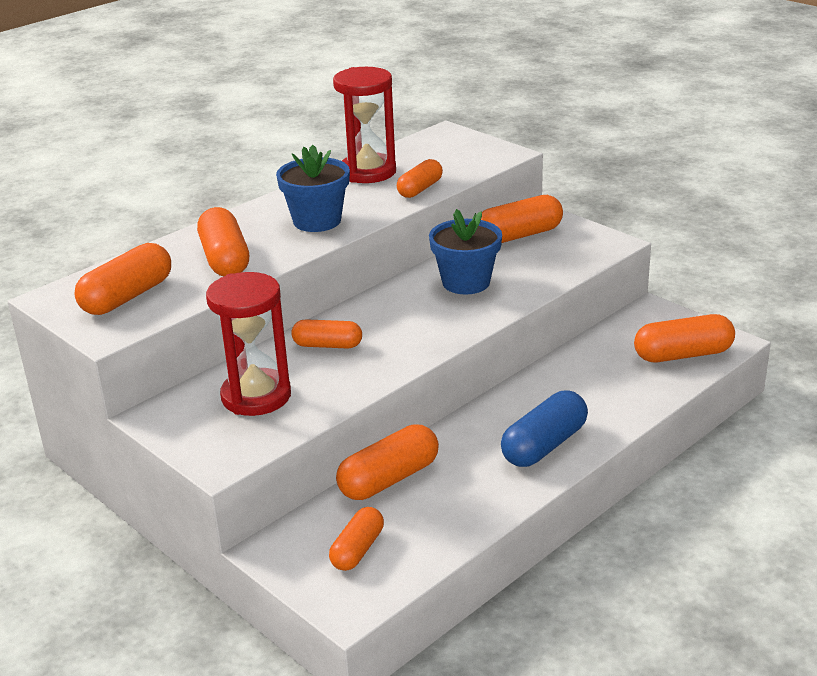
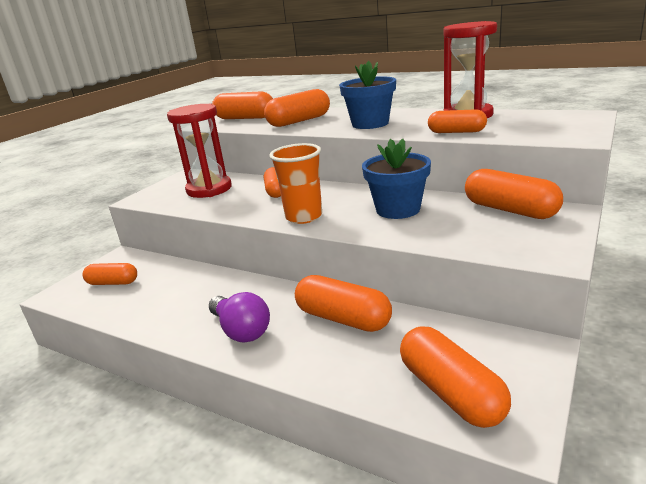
camera: 75 degrees right, 5 degrees down
orange capsule [336,424,439,500] -> orange capsule moved to [295,275,392,332]
blue capsule [501,391,588,467] -> purple light bulb [209,292,270,343]
none -> orange cup [269,143,322,224]

